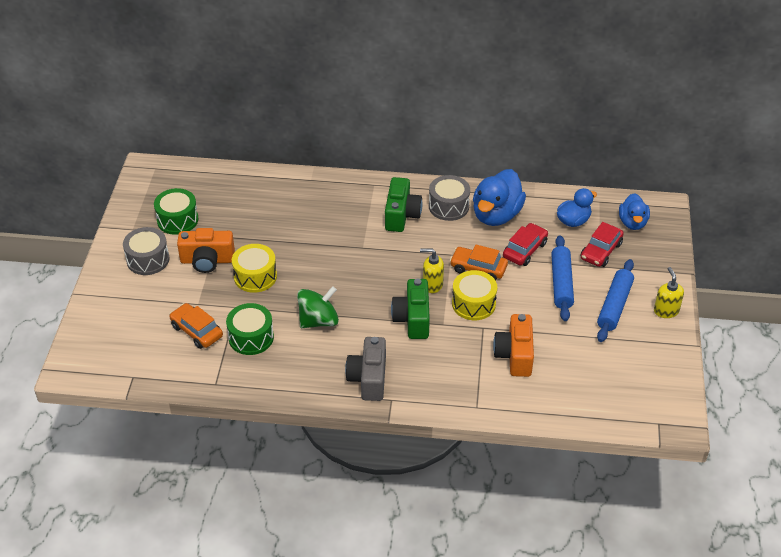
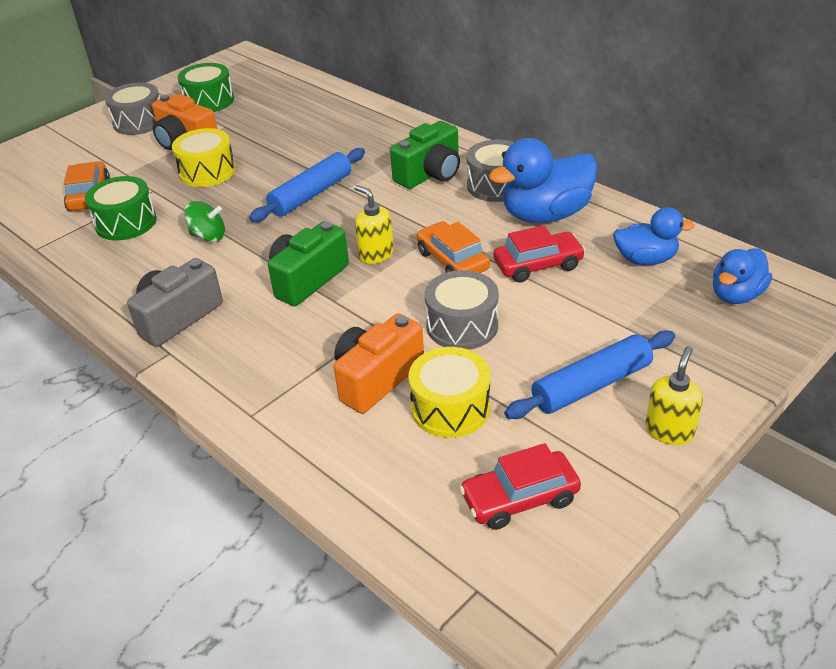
camera: 40 degrees right, 5 degrees down
green spinning top [297,286,339,328] -> green spinning top [184,201,225,242], size x0.66
yellow drum [452,270,497,320] -> yellow drum moved to [408,347,490,438]
blue rolling pin [551,235,574,321] -> blue rolling pin moved to [249,148,365,222]
red car [581,222,624,267] -> red car moved to [459,443,581,530]
none -> grey drum [425,270,499,350]

